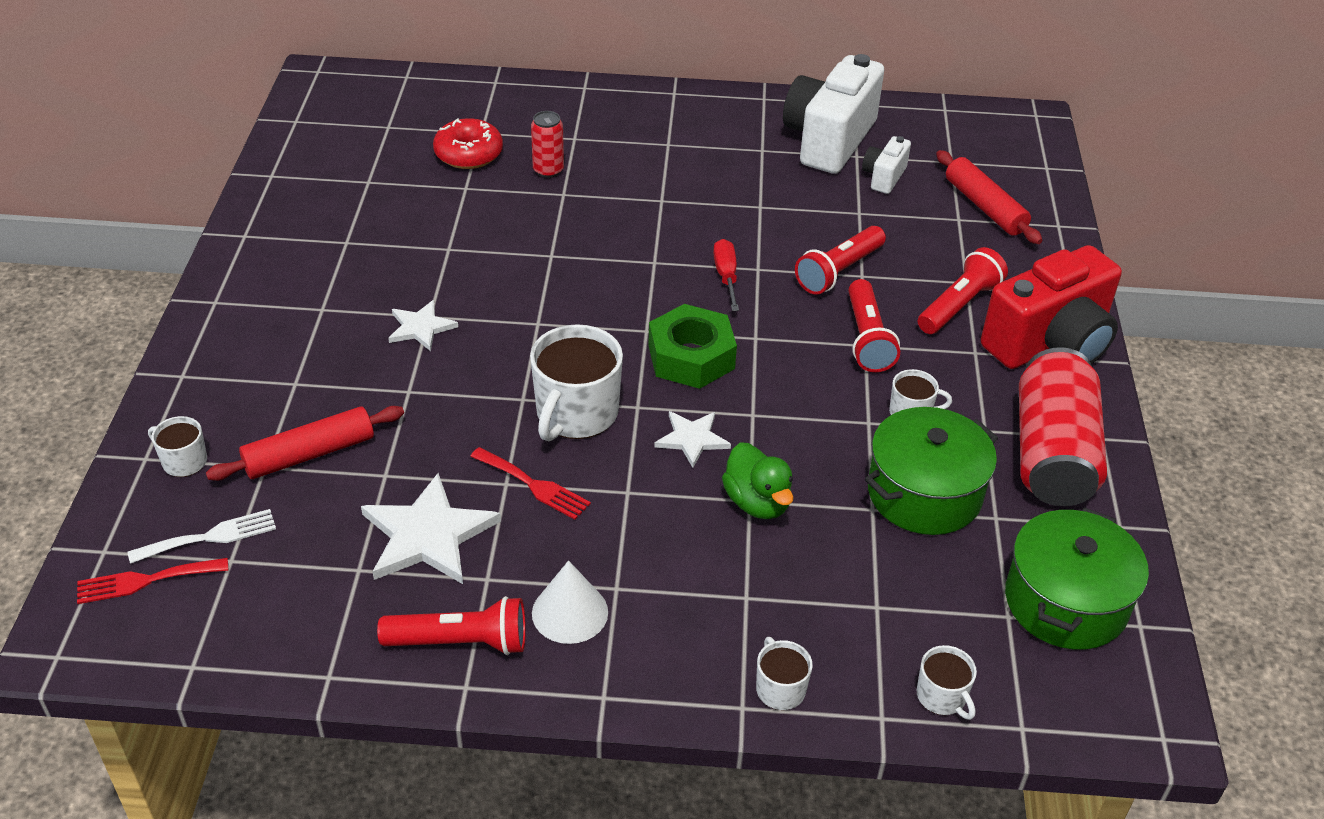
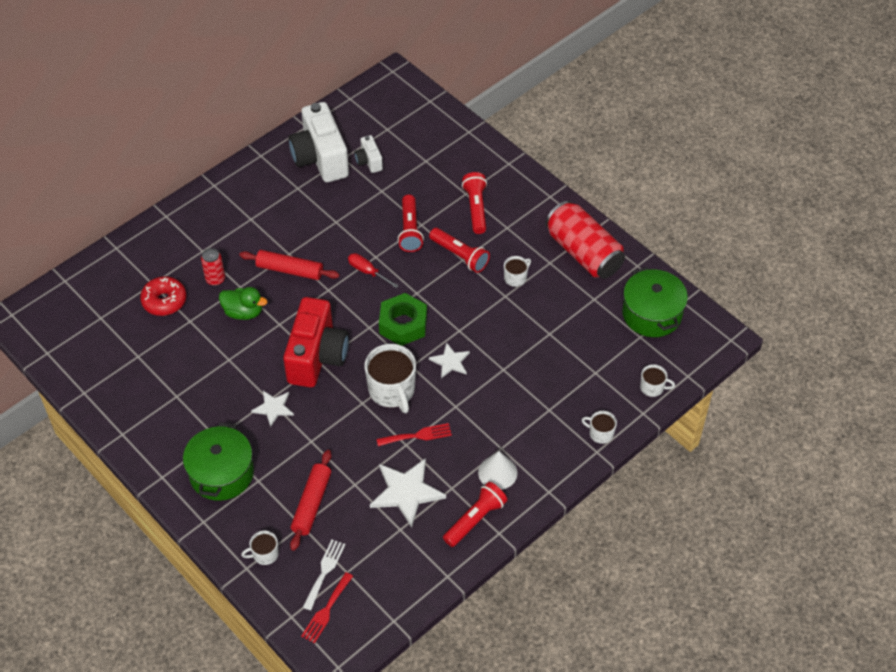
camera: 45 degrees left, 10 degrees up
green duck [722,442,794,519] -> green duck moved to [219,287,267,320]
green pot [865,407,998,535] -> green pot moved to [183,422,254,501]
red rolling pin [936,150,1042,244] -> red rolling pin moved to [239,250,340,280]
red camera [981,245,1122,369] -> red camera moved to [283,297,349,387]

